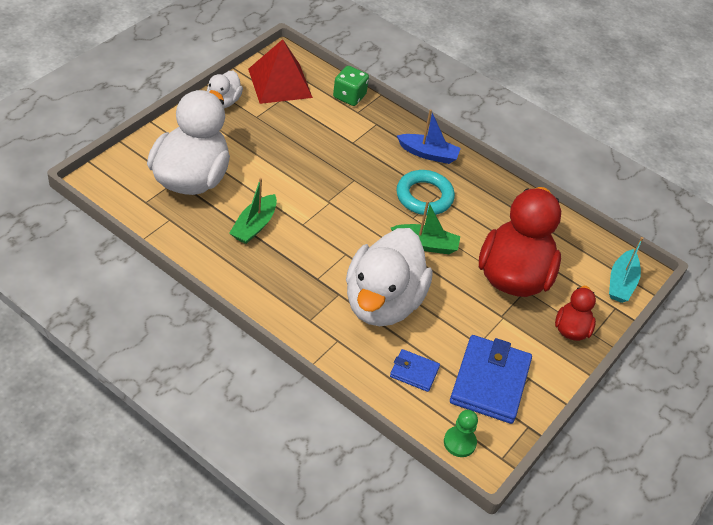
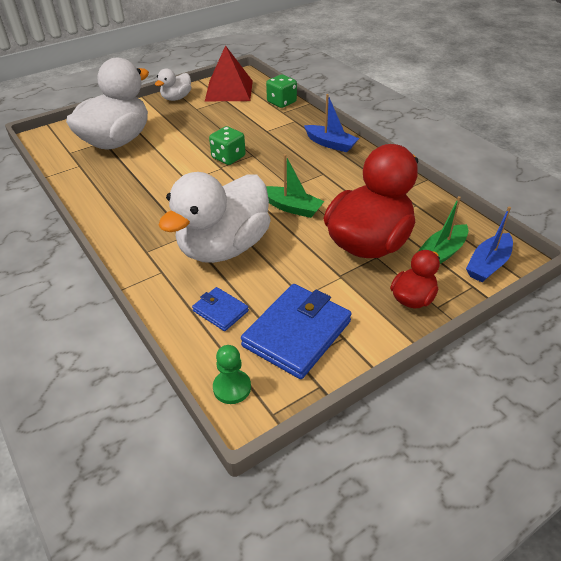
camera: 25 degrees right, 5 degrees down
green boat [229,178,277,244] -> green boat moved to [417,196,468,264]
turquoise ring [397,170,455,215] -> none
turquoise boat [609,237,643,303] -> blue boat [466,206,513,282]
none -> green dice [209,126,246,165]

